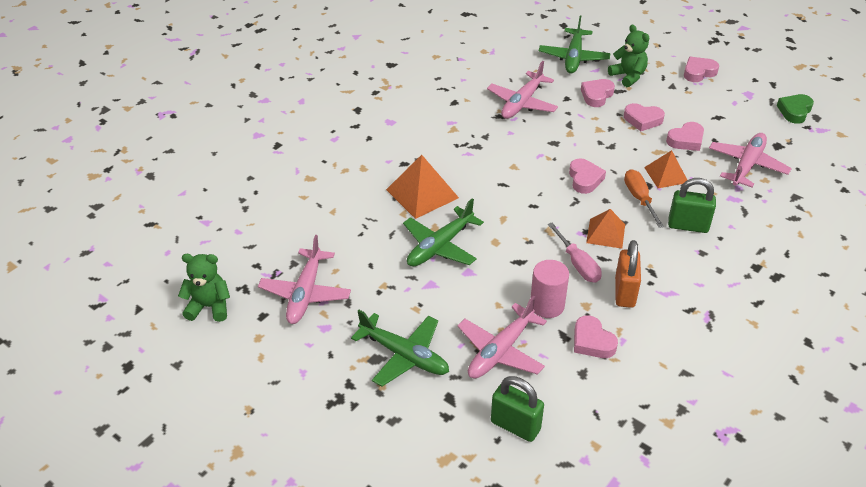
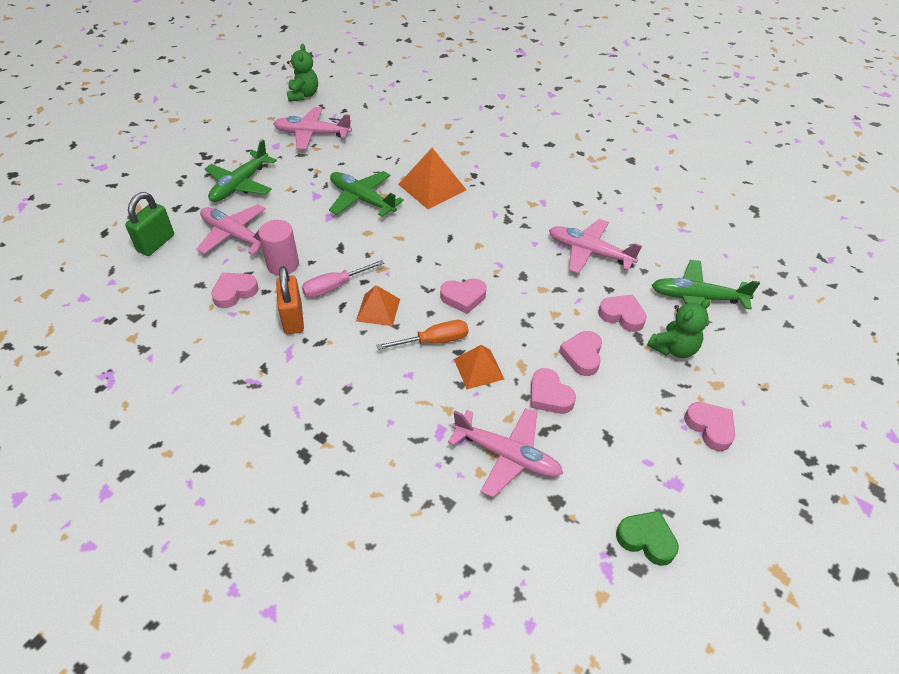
camera: 85 degrees right, 5 degrees up
orange padlock [615,240,641,308] -> orange padlock turned 75 degrees clockwise [276,266,304,334]
green padlock [668,178,716,233] -> none

